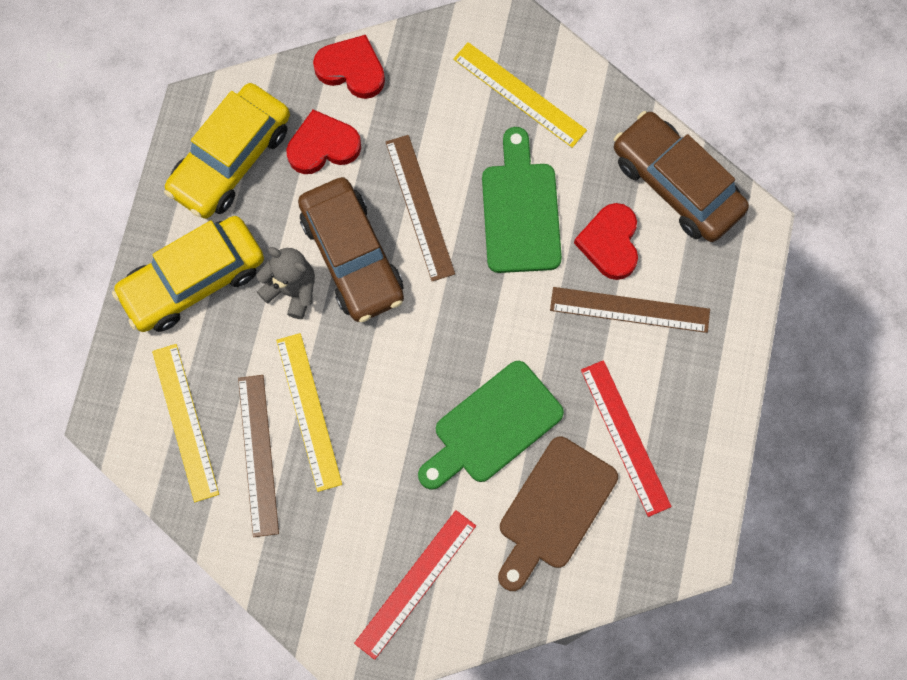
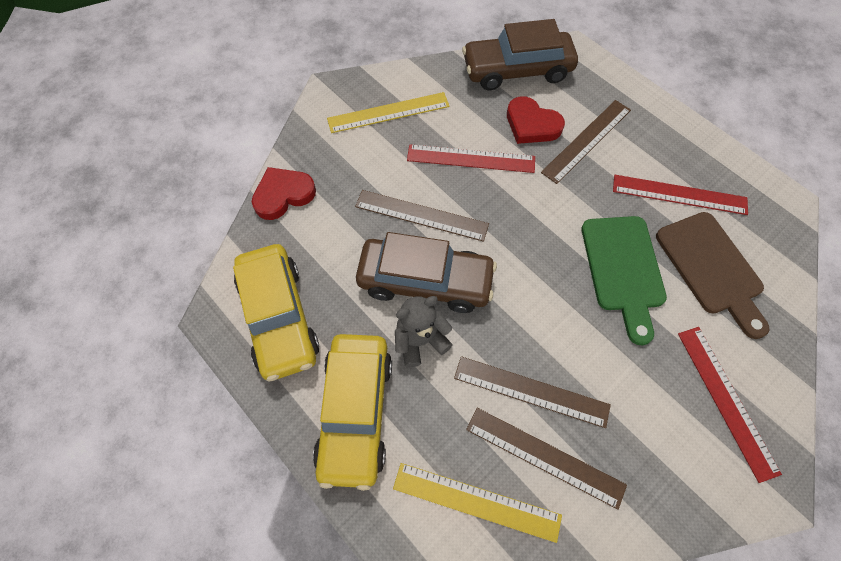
camera: 55 degrees left, 10 degrees down
yellow ruler [276,333,342,492] -> brown ruler [454,356,611,428]
red heart [286,110,361,174] -> none
green cutting board [482,127,562,273] -> red ruler [407,144,535,173]

